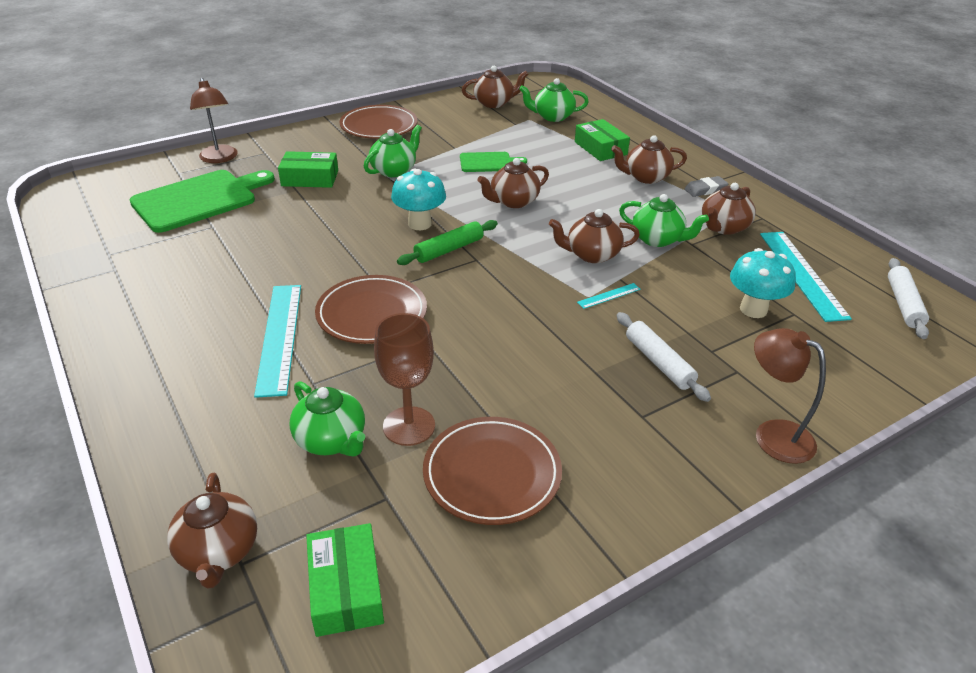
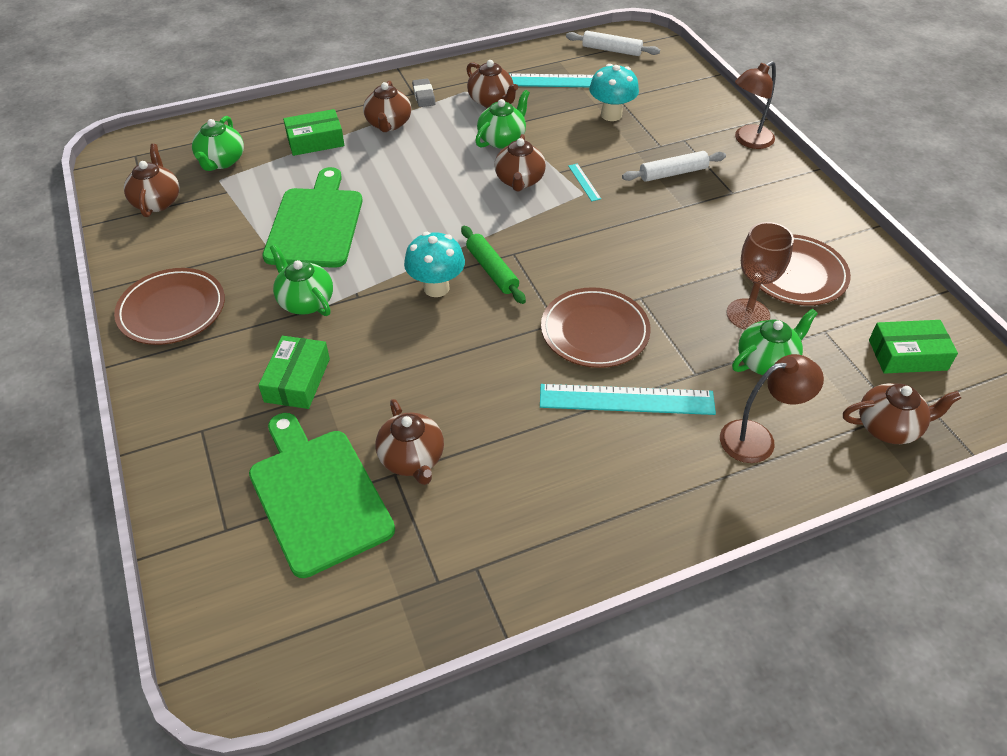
camera: 80 degrees left, 10 degrees up
brown lamp [190,78,238,163] -> brown lamp moved to [720,354,824,463]
green cutting board [460,152,527,172] -> green cutting board [263,167,362,268], size x1.90
brown teapot [477,158,549,208] -> brown teapot moved to [375,399,444,485]

